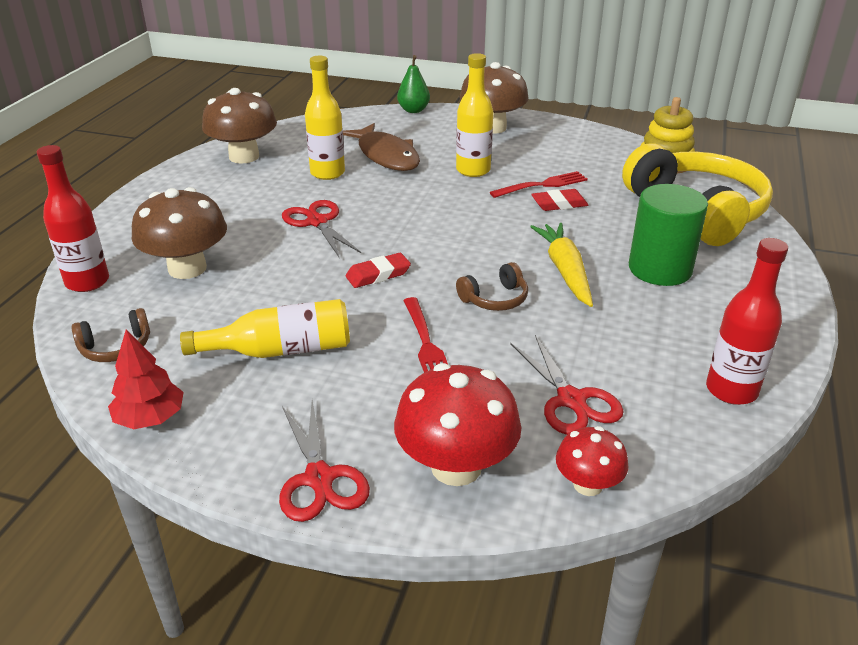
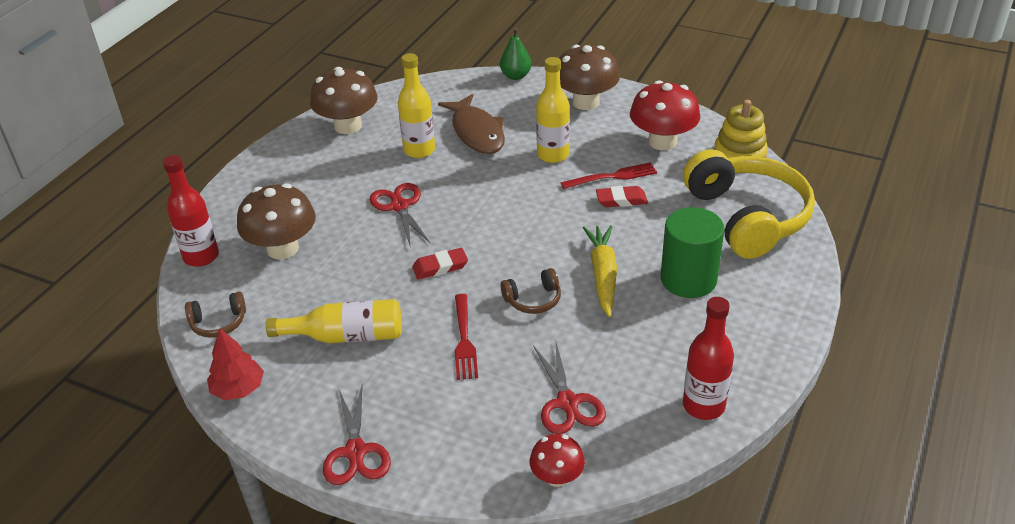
camera: 10 degrees right, 5 degrees up
red mushroom [394,363,521,486] -> red mushroom moved to [630,80,700,150]

